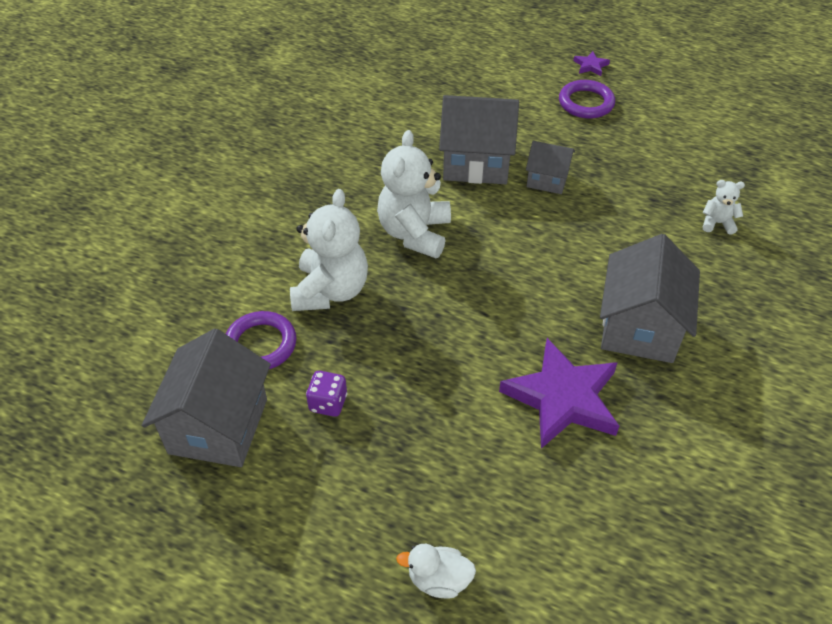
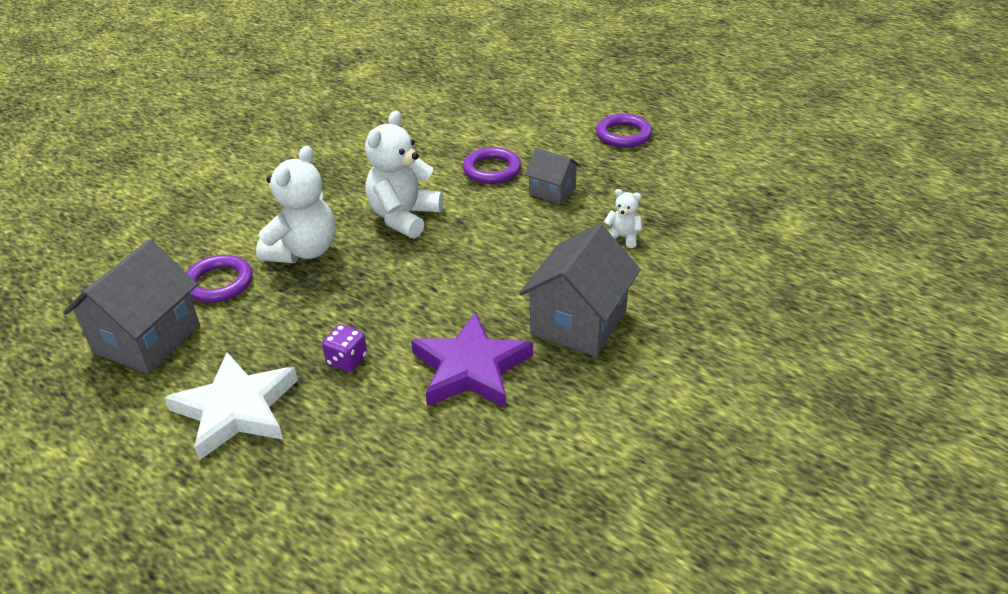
camera: 15 degrees right, 10 degrees down
purple dice [306,371,347,417] -> purple dice moved to [322,324,367,372]
white duck [396,544,476,599] -> none
grey house [439,95,519,184] -> purple ring [463,147,521,184]
purple star [573,51,610,76] -> none
white teddy bear [703,180,745,235] -> white teddy bear moved to [604,189,642,248]
none -> white star [165,352,298,460]

